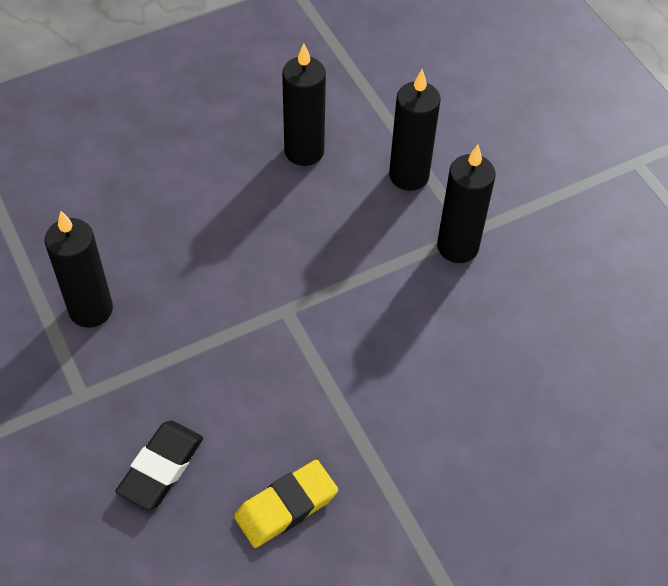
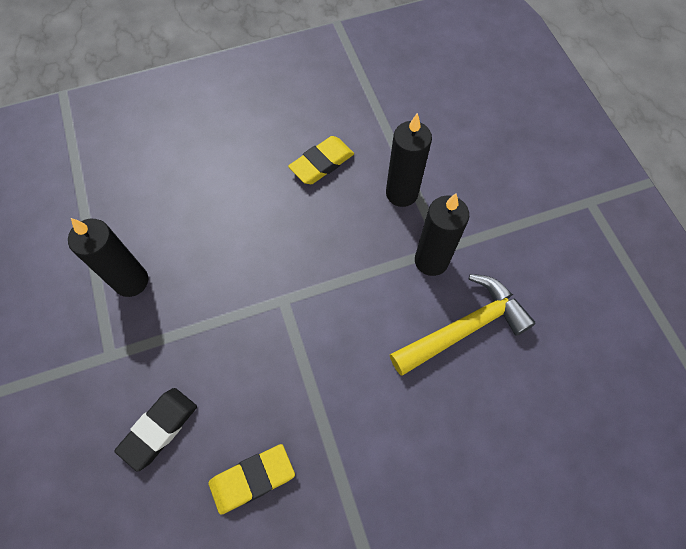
camera: 10 degrees right, 10 degrees up
black candle [282,44,326,166] -> yellow eraser [288,136,354,184]
none -> yellow hammer [390,274,536,376]

